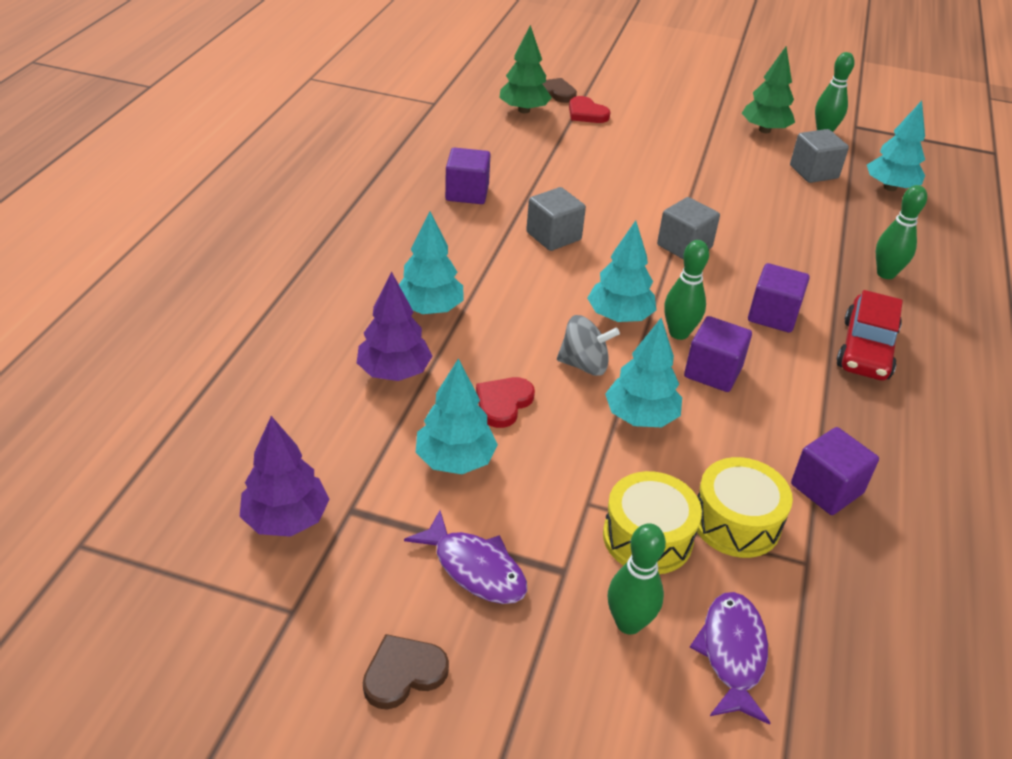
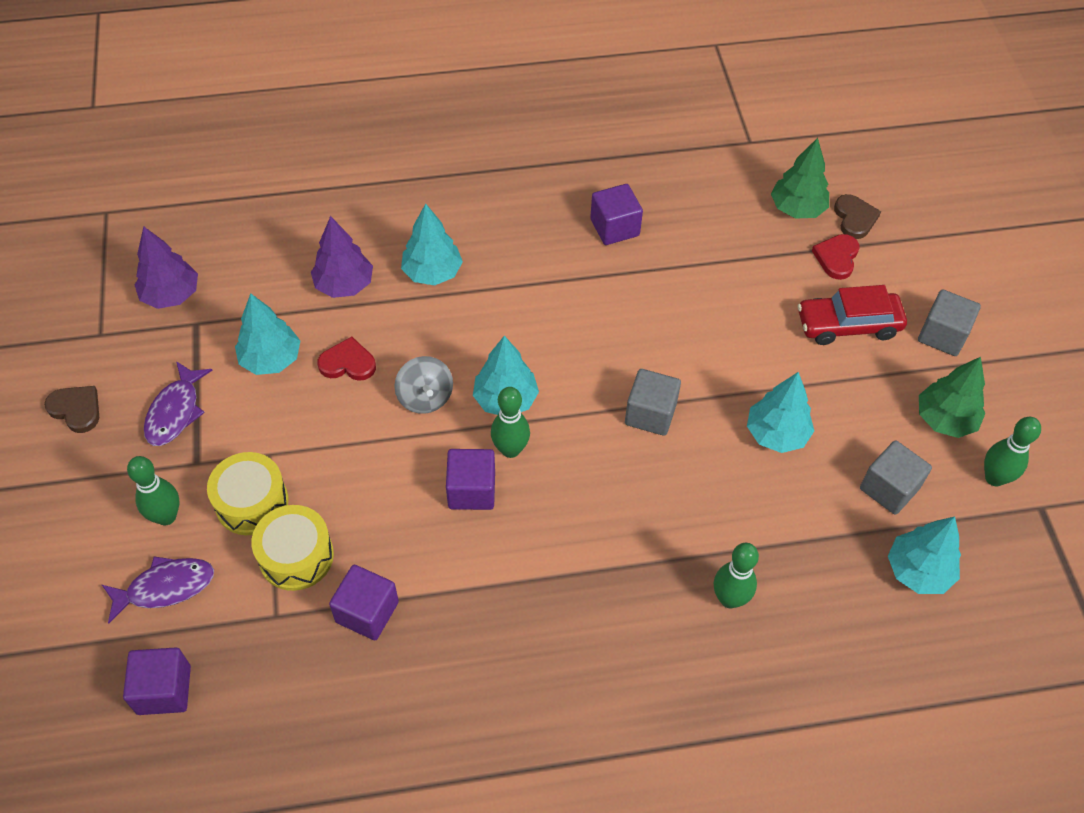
camera: 65 degrees right, 15 degrees up
grey cube [526,187,586,251] -> grey cube moved to [918,289,981,356]
turquoise tree [605,318,682,427] -> turquoise tree moved to [747,372,814,453]
purple cube [748,263,810,333] -> purple cube moved to [123,647,191,715]
red car [836,290,903,381] -> red car moved to [798,285,907,345]

